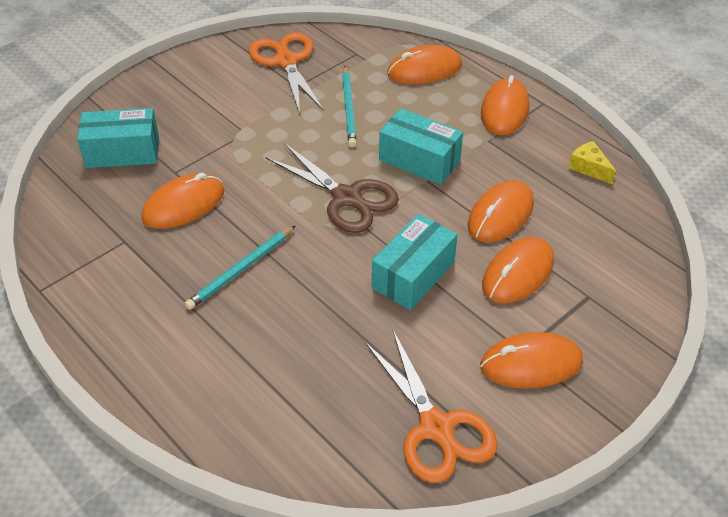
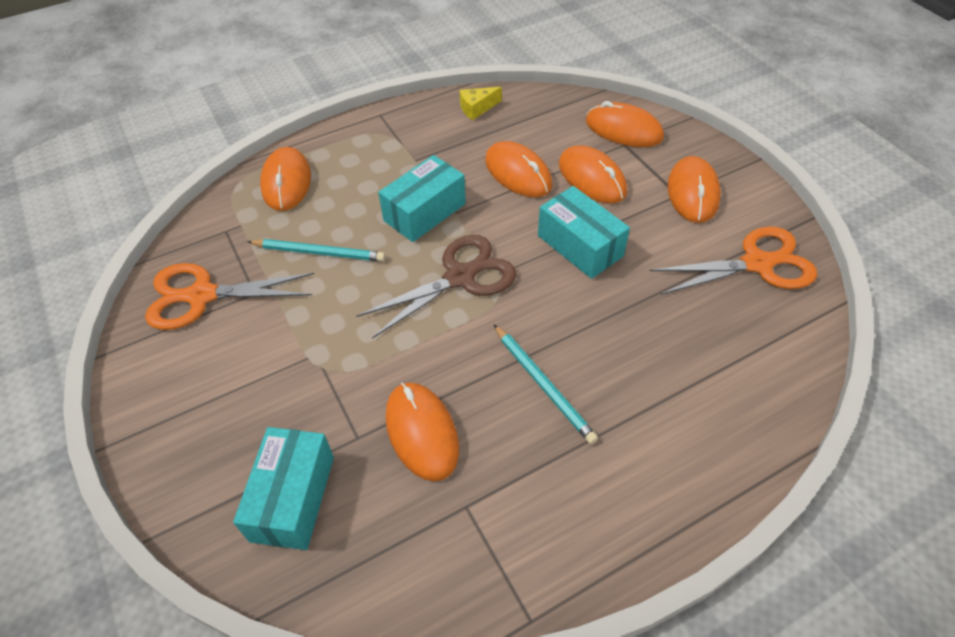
camera: 75 degrees left, 5 degrees up
orange mouse [481,75,529,135] -> orange mouse moved to [586,101,664,147]

